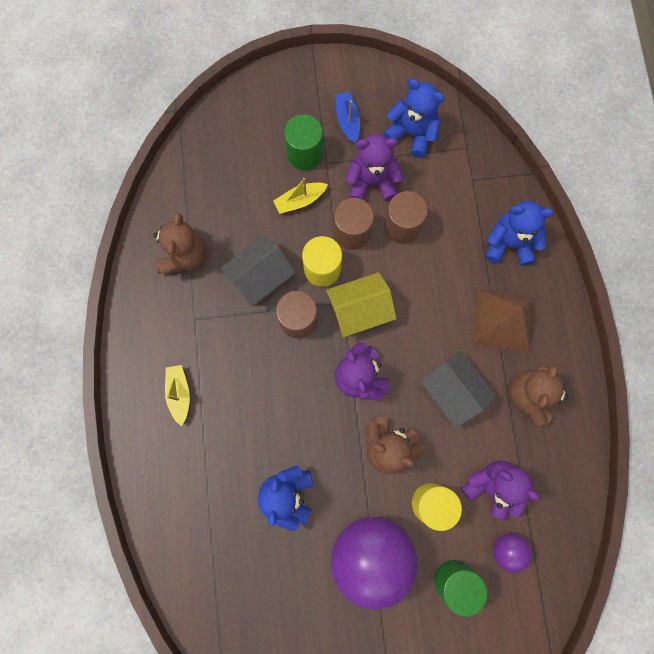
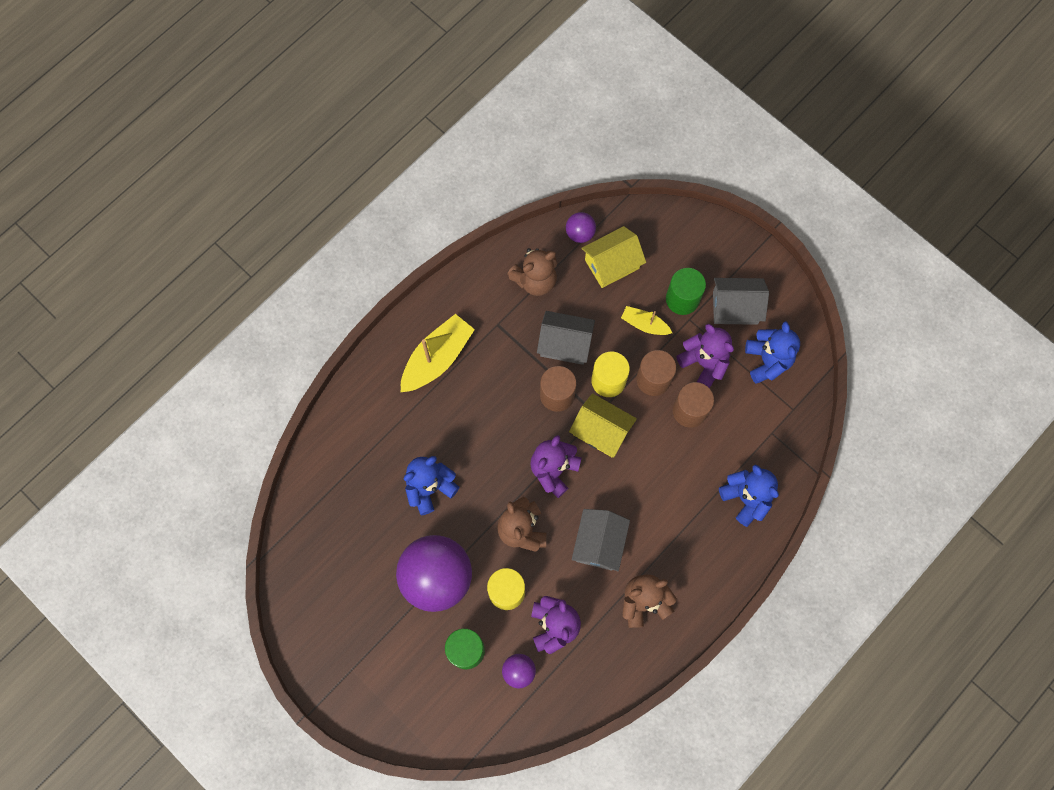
camera: 50 degrees right, 5 degrees down
yellow boat [165,365,190,426] -> yellow boat [401,314,475,392], size x1.80
blue boat [335,92,360,143] -> grey house [713,278,769,325]
brown pyramid [473,289,535,353] -> none
none -> purple ball [566,212,596,243]
none -> yellow house [581,226,646,288]

